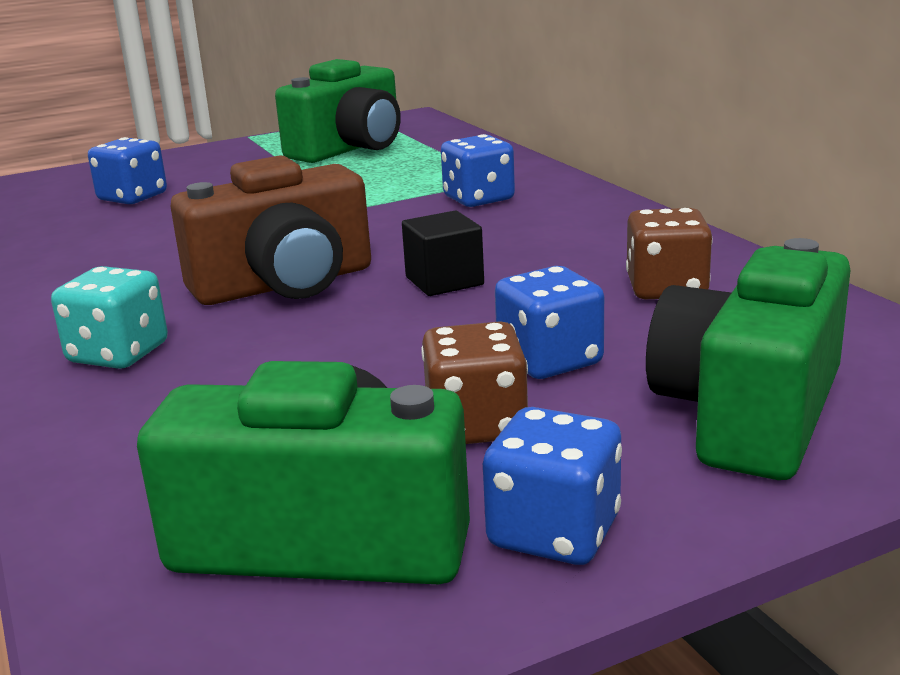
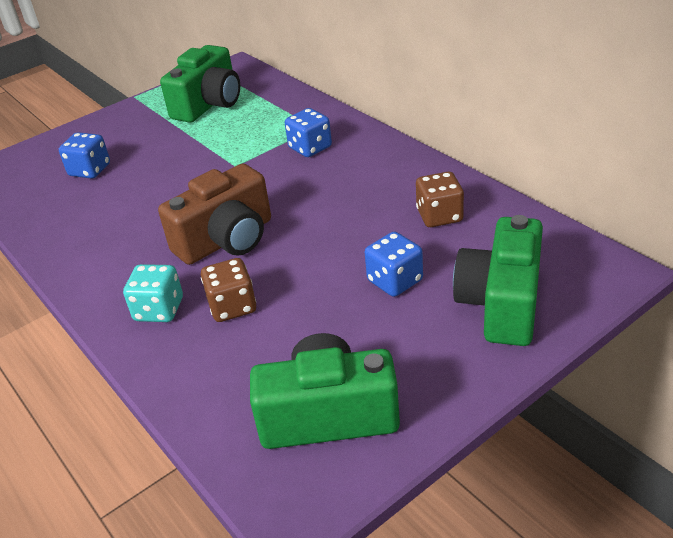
camera: 10 degrees left, 15 degrees up
black cube [402,210,484,296] -> none
brown dice [421,321,528,444] -> brown dice moved to [201,258,256,322]
blue dice [483,407,622,565] -> none

